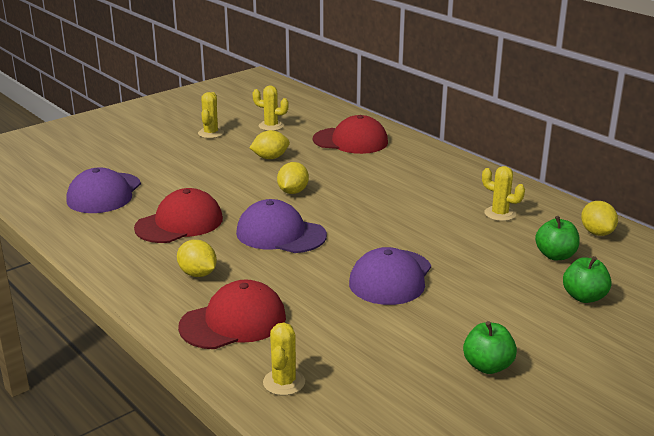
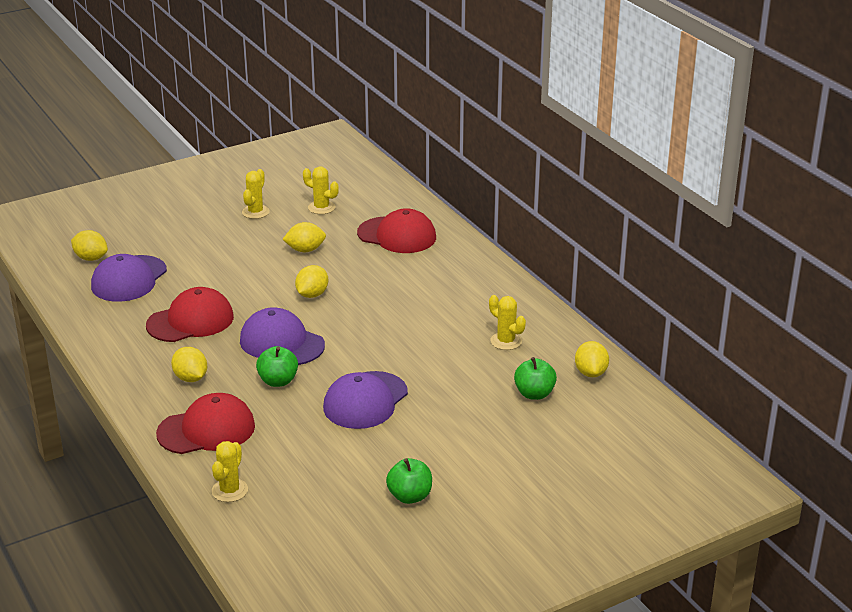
camera: 10 degrees right, 5 degrees up
green apple [563,256,612,303] -> green apple moved to [256,346,298,387]
none -> yellow lemon [71,230,108,261]

